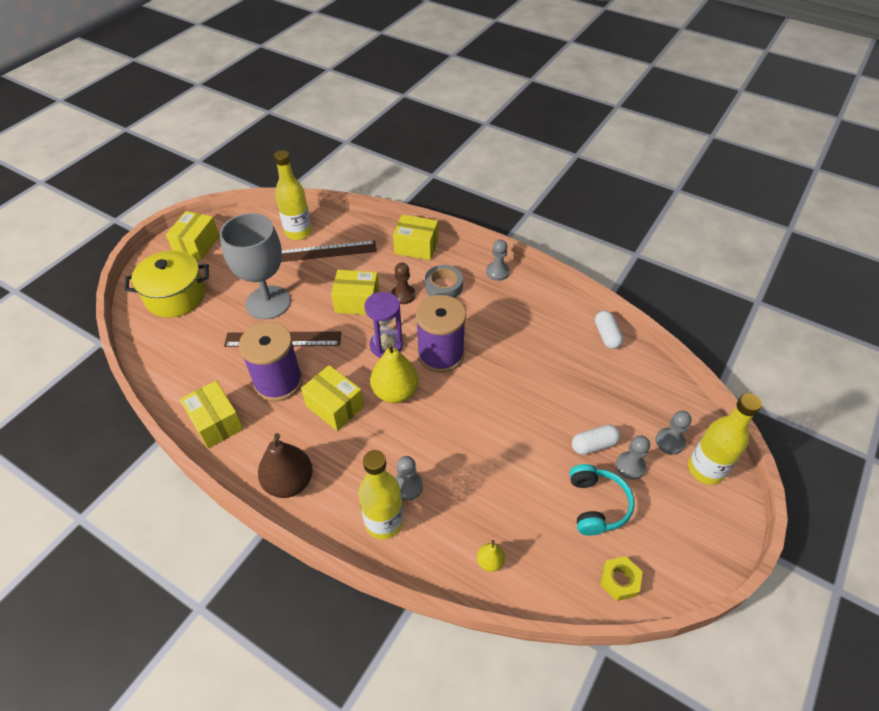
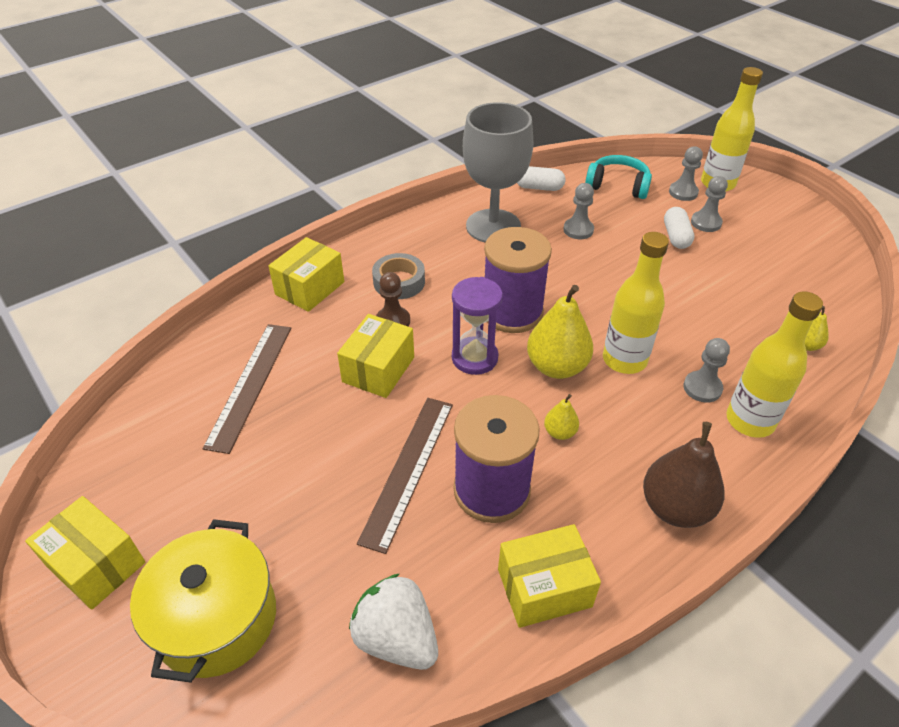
camera: 70 degrees left, 5 degrees down
grey goblet [220,213,291,320] -> grey goblet moved to [463,102,533,243]
yellow bottle [274,150,312,240] -> yellow bottle moved to [603,232,669,374]
yellow box [301,365,364,431] -> yellow pear [544,394,579,440]
grey pawn [486,240,510,281] -> grey pawn moved to [563,183,594,239]
turquoise headphones [570,464,635,536] -> turquoise headphones moved to [585,155,652,199]
yellow nut [600,556,643,601] -> none
none -> white strawberry [349,574,438,670]

